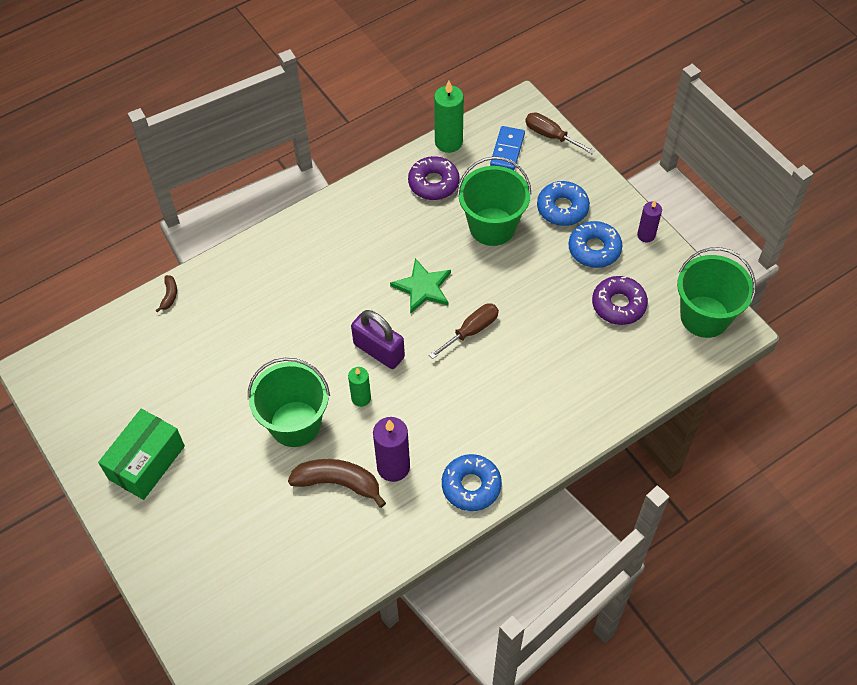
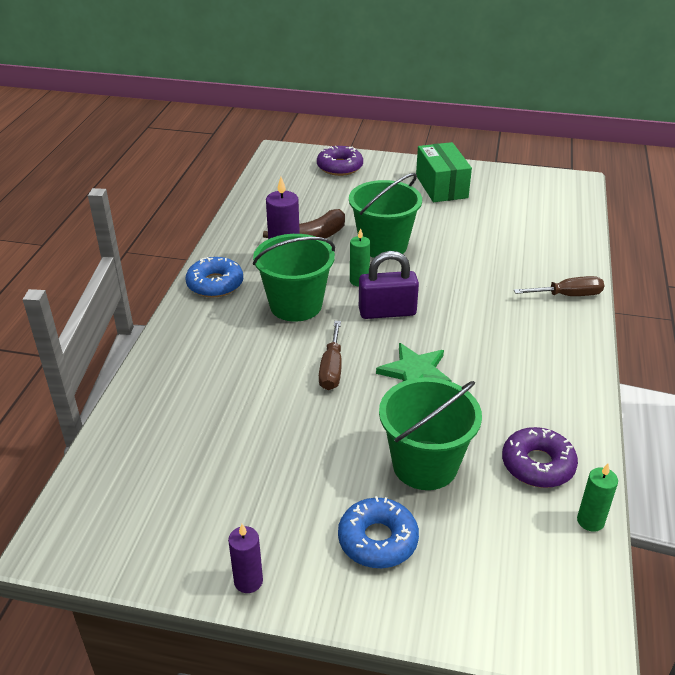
camera: 135 degrees right, 20 degrees down
brown banana [156,275,177,312] -> none
green candle [434,81,464,153] -> green candle [577,464,618,532], size x0.62
blue domino [490,126,525,170] -> none
brown screwdriver [525,112,595,154] -> brown screwdriver moved to [514,276,604,296]
blue donut [568,221,622,268] -> none
purple donut [592,276,648,325] -> purple donut moved to [317,146,363,176]
green bucket [677,247,756,338] -> green bucket moved to [253,234,335,322]

